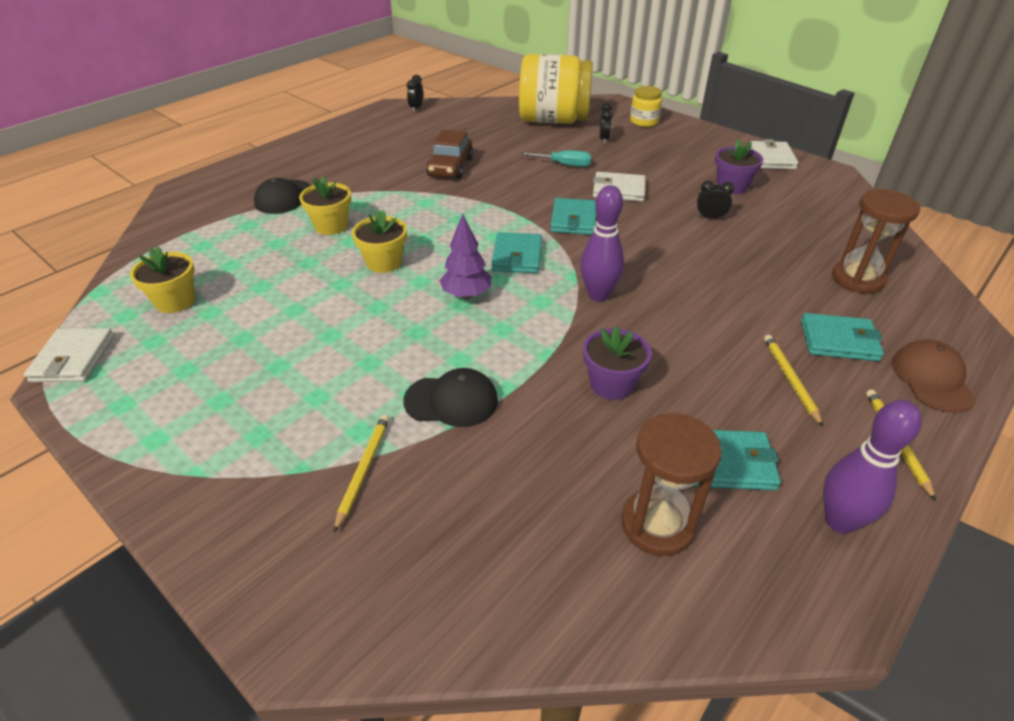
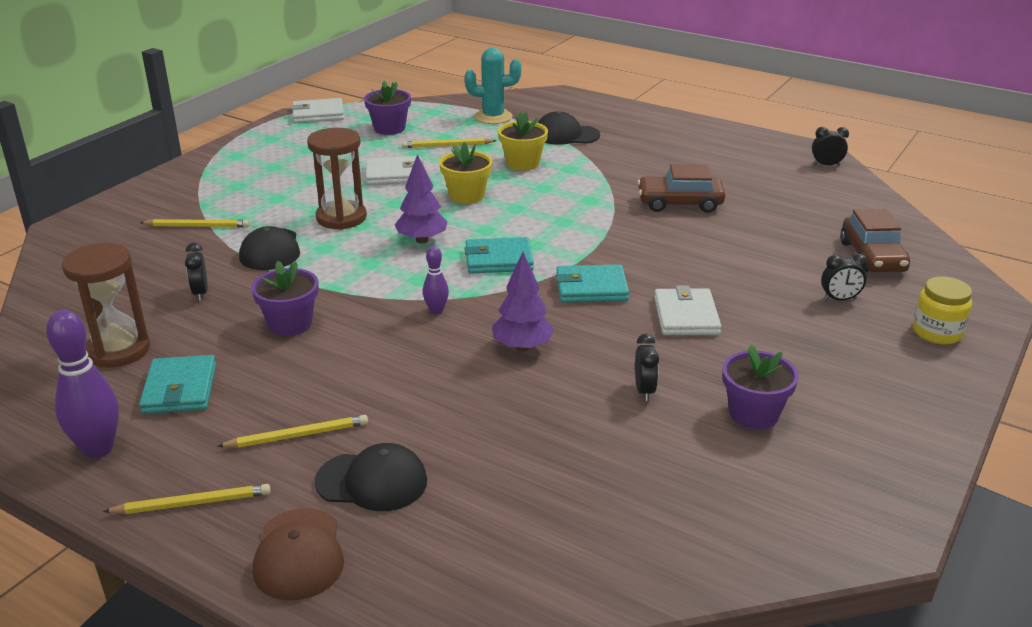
camera: 80 degrees right, 10 degrees down
yellow flower pot [130,246,195,313] -> purple flower pot [364,81,411,135]
yellow jar [519,54,593,124] -> brown car [840,209,910,273]
turquoise screwdriver [520,150,592,167] -> none
purple bowling pin [580,185,624,301] -> purple bowling pin [423,246,449,315], size x0.54
white wallet [750,139,798,169] -> white wallet moved to [366,156,424,185]
turquoise wallet [801,313,884,361] -> black cap [314,443,427,511]
brown hourglass [832,189,920,293] -> brown hourglass moved to [307,128,367,230]
brown cap [892,340,976,413] -> brown cap turned 90 degrees clockwise [253,508,344,600]
none -> black clock [185,243,208,301]
none -> yellow pencil [402,138,497,148]
none -> turquoise cactus [465,47,521,124]
none -> purple tree [492,252,554,352]

